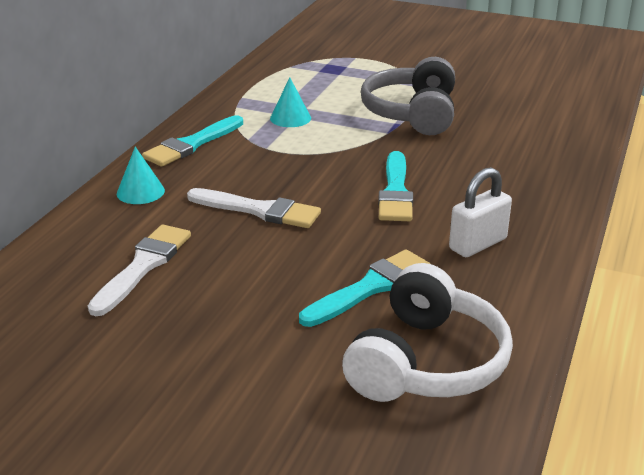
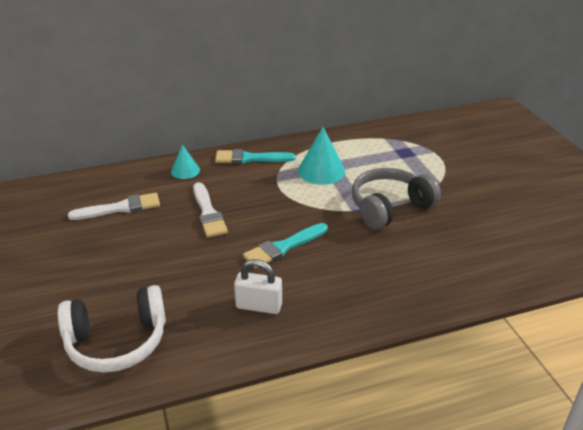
camera: 50 degrees right, 5 degrees up
turquoise cone [270,77,311,127] -> turquoise cone [298,127,345,185], size x1.65
turquoise brush [299,250,431,327] -> none

